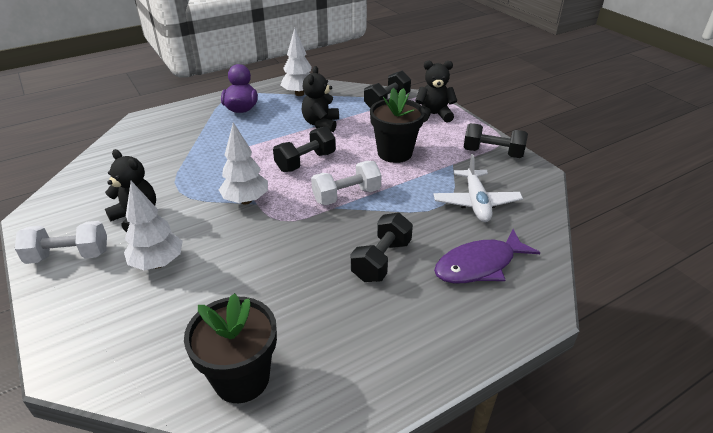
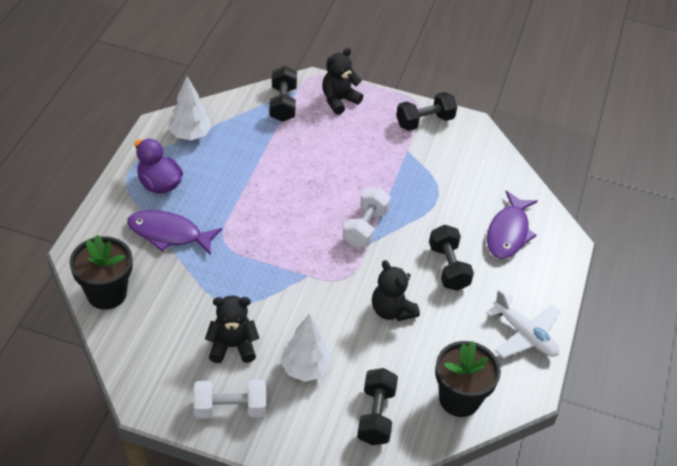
camera: 45 degrees left, 10 degrees up
white dumbbell [15,221,107,264] -> white dumbbell turned 45 degrees clockwise [193,380,266,419]
white tree [219,122,268,205] -> none
black dumbbell [273,126,336,172] -> black dumbbell moved to [357,368,398,445]
black teddy bear [302,66,339,132] -> black teddy bear moved to [372,260,420,321]
black flower pot [370,88,425,163] -> black flower pot moved to [70,235,133,310]
white plane [434,154,523,222] -> white plane moved to [486,290,560,358]
none -> purple fish [127,210,222,255]

